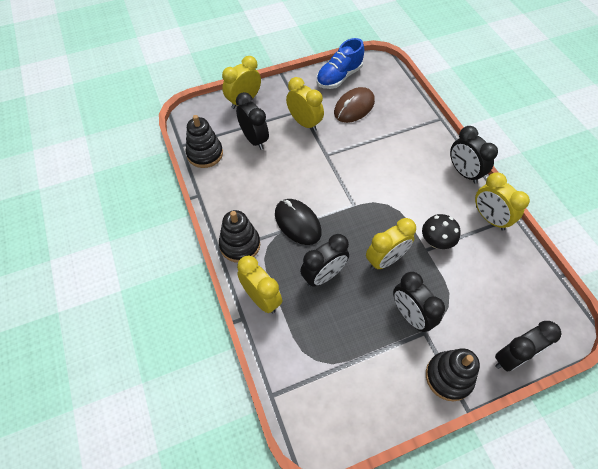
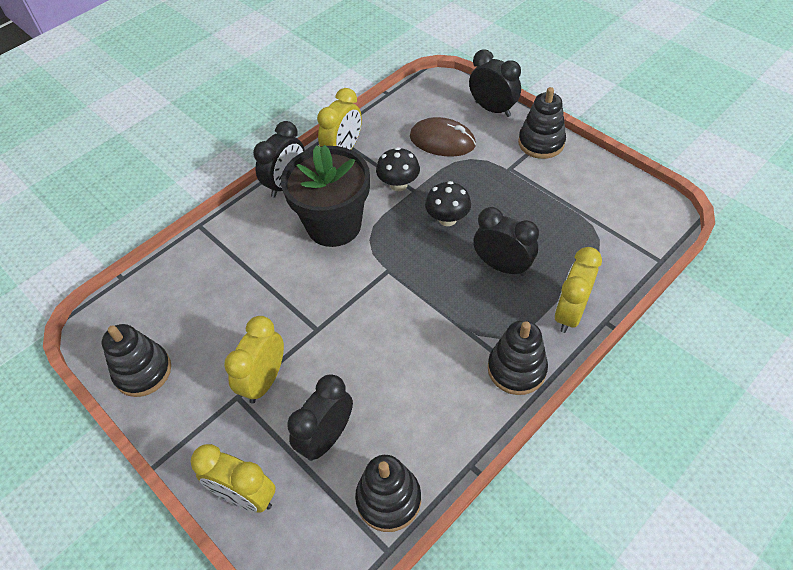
camera: 110 degrees left, 5 degrees down
black mouse [275,199,322,245] -> none
blue shoe [316,38,364,89] -> black stacking toy [102,324,171,397]
brown mouse [334,87,375,123] -> brown mouse moved to [410,117,476,157]
yellow clock [366,218,416,270] -> black mushroom [425,181,471,226]
black clock [393,272,445,332] -> none
none -> black flower pot [281,145,370,247]

